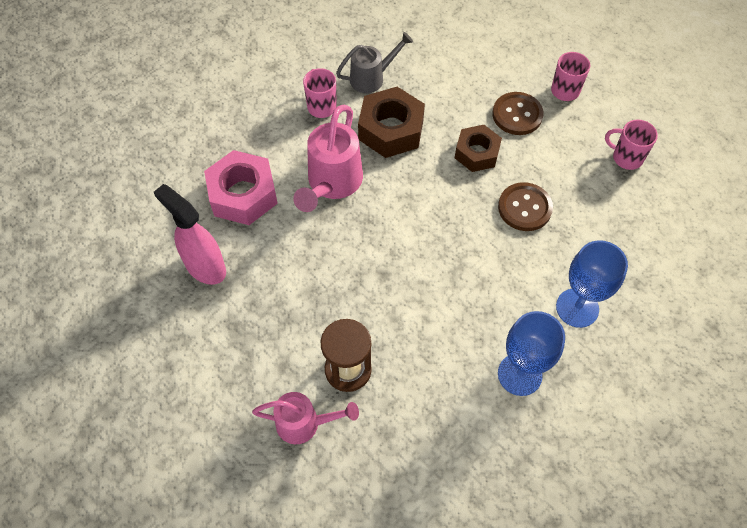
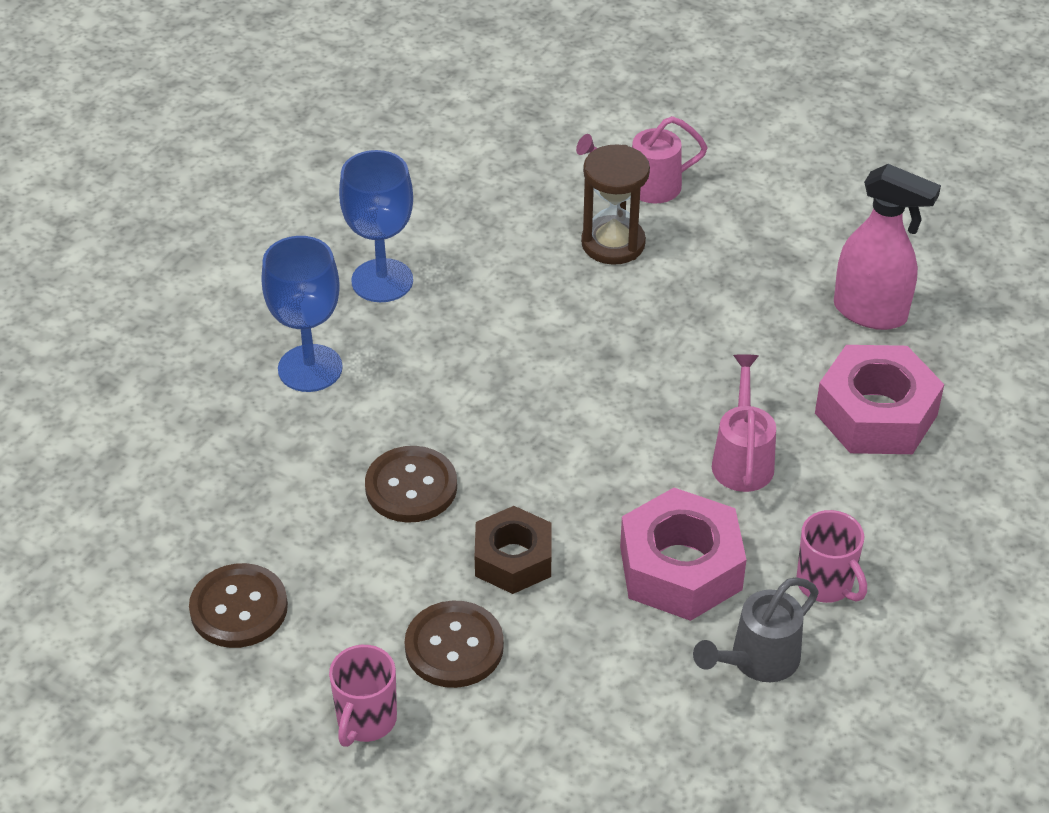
camera: 165 degrees right, 15 degrees down
pink watering can [293,105,363,212] -> pink watering can [712,354,776,492], size x0.65
brown nut [358,87,425,158] -> pink nut [620,488,747,621]
pink mug [605,120,658,170] -> brown button [189,563,288,648]

